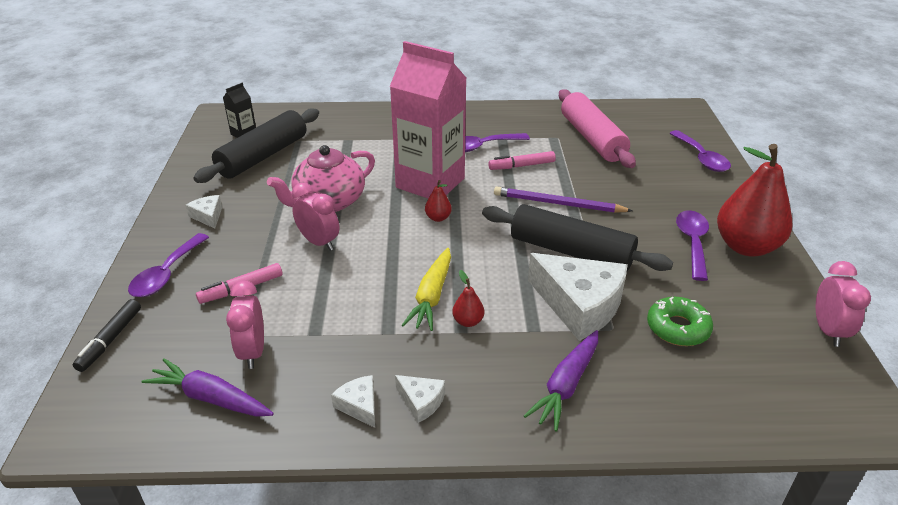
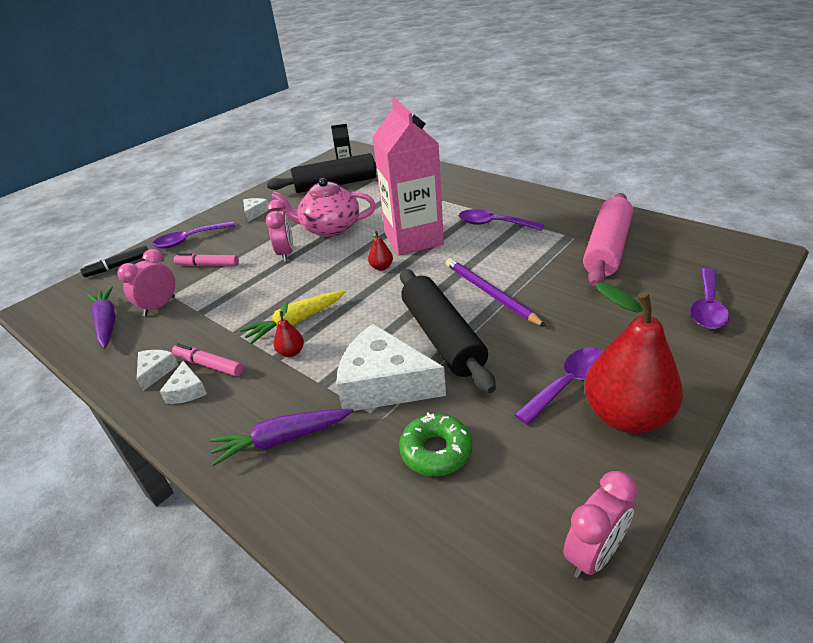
camera: 45 degrees right, 0 degrees up
pink marker [488,151,556,170] -> pink marker moved to [172,343,243,376]
white cheese [528,253,628,341] -> white cheese turned 120 degrees clockwise [336,324,446,411]

